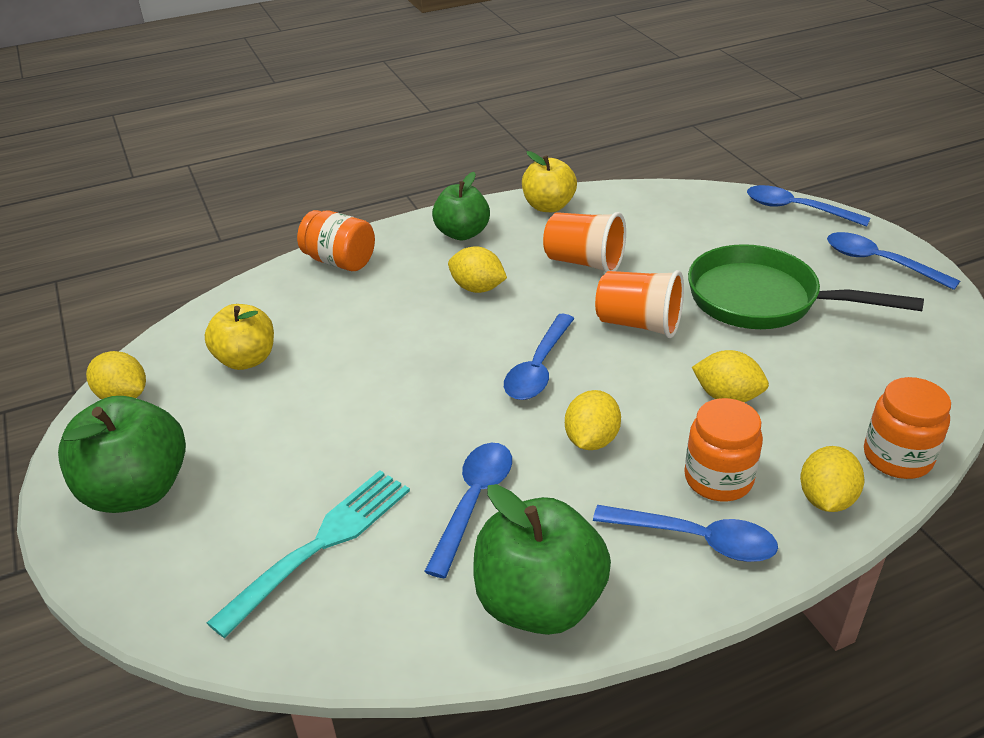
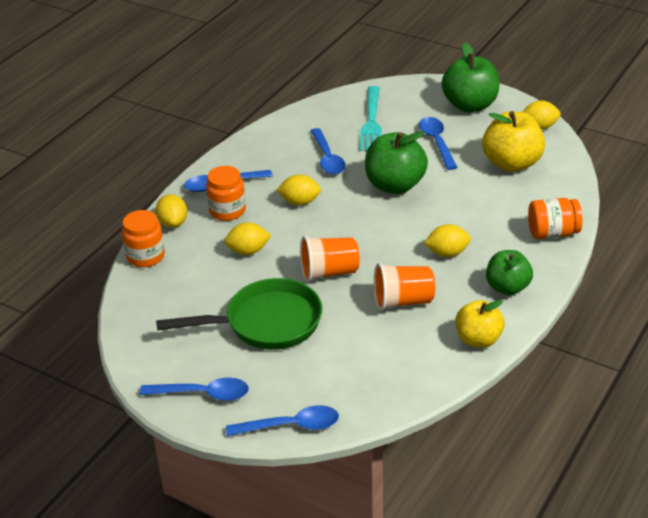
camera: 145 degrees right, 0 degrees up
yellow apple [205,304,274,370] -> yellow apple [482,111,545,172], size x1.50
green apple [474,484,611,635] -> green apple moved to [365,131,428,194]
blue spoon [504,314,575,400] -> blue spoon moved to [419,117,457,170]
yellow lemon [565,390,621,450] -> yellow lemon turned 75 degrees counterclockwise [276,174,321,206]

